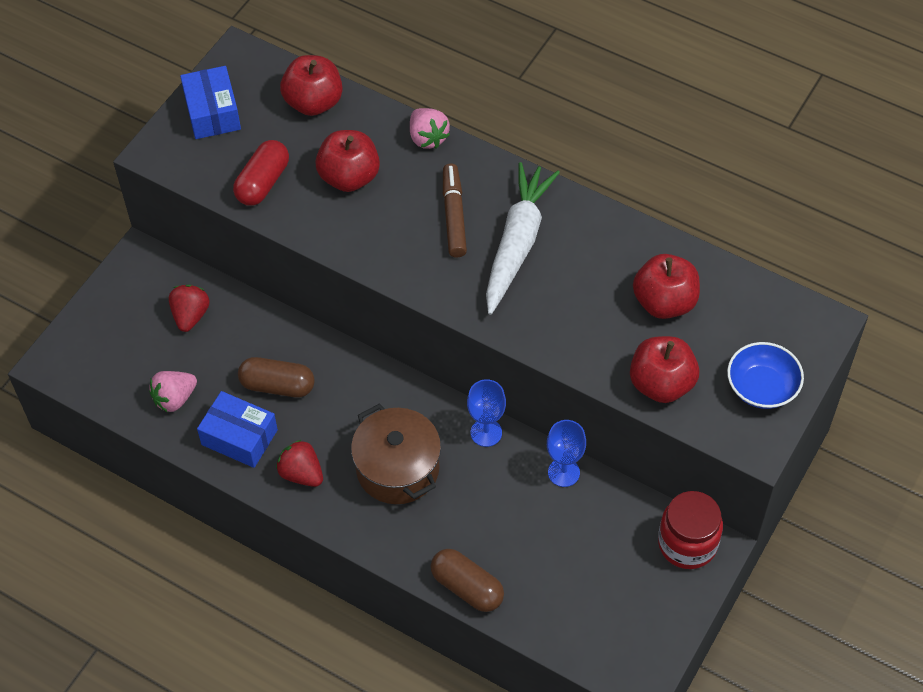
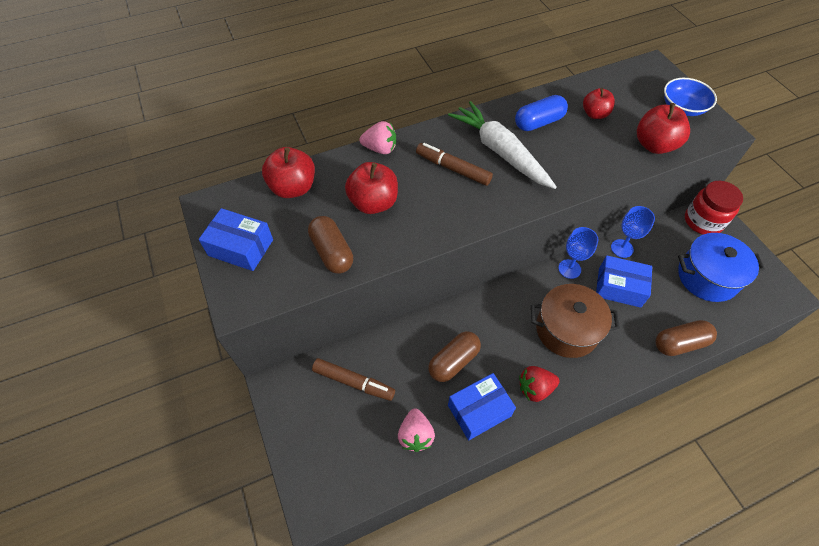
camera: 55 degrees left, 0 degrees up
red strawberry [169,285,210,332] -> brown marker [312,358,395,401]
red capsule [233,140,289,206] -> brown capsule [308,216,353,274]
red apple [633,254,700,319] -> red apple [583,88,615,119], size x0.66
none -> blue capsule [515,95,568,131]
none -> blue box [596,256,652,308]
none -> blue pot [678,233,765,302]

